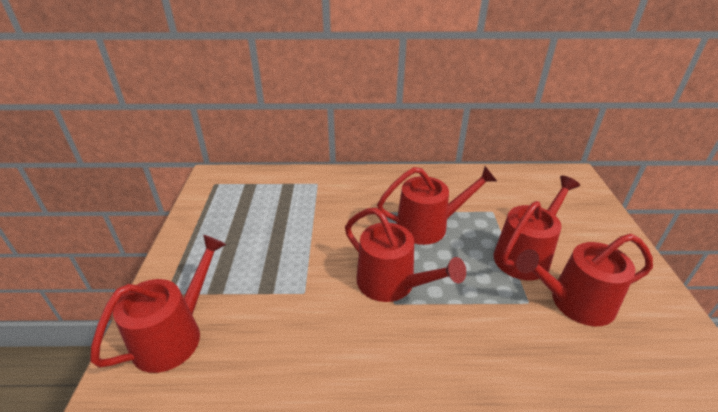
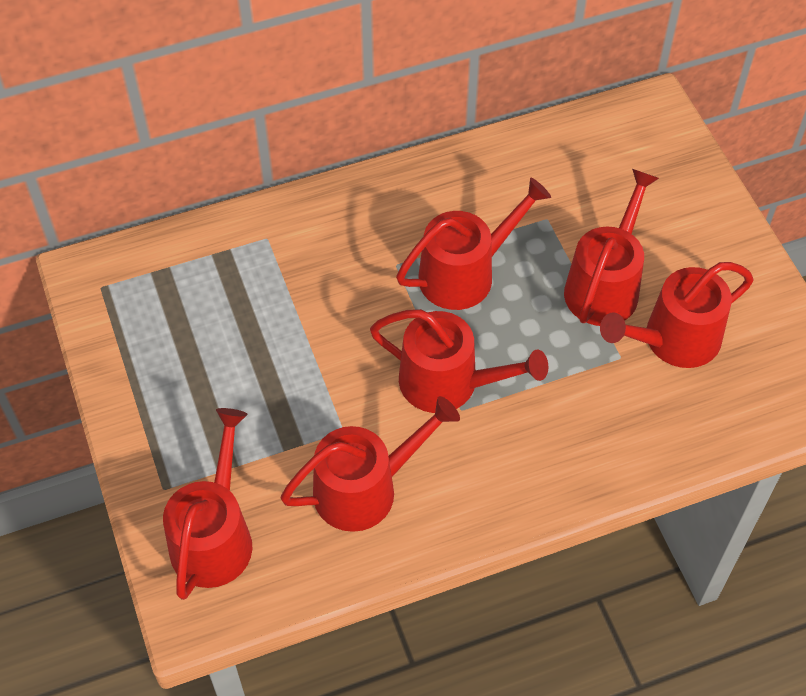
camera: 20 degrees left, 20 degrees up
none -> red watering can [281,396,460,532]

